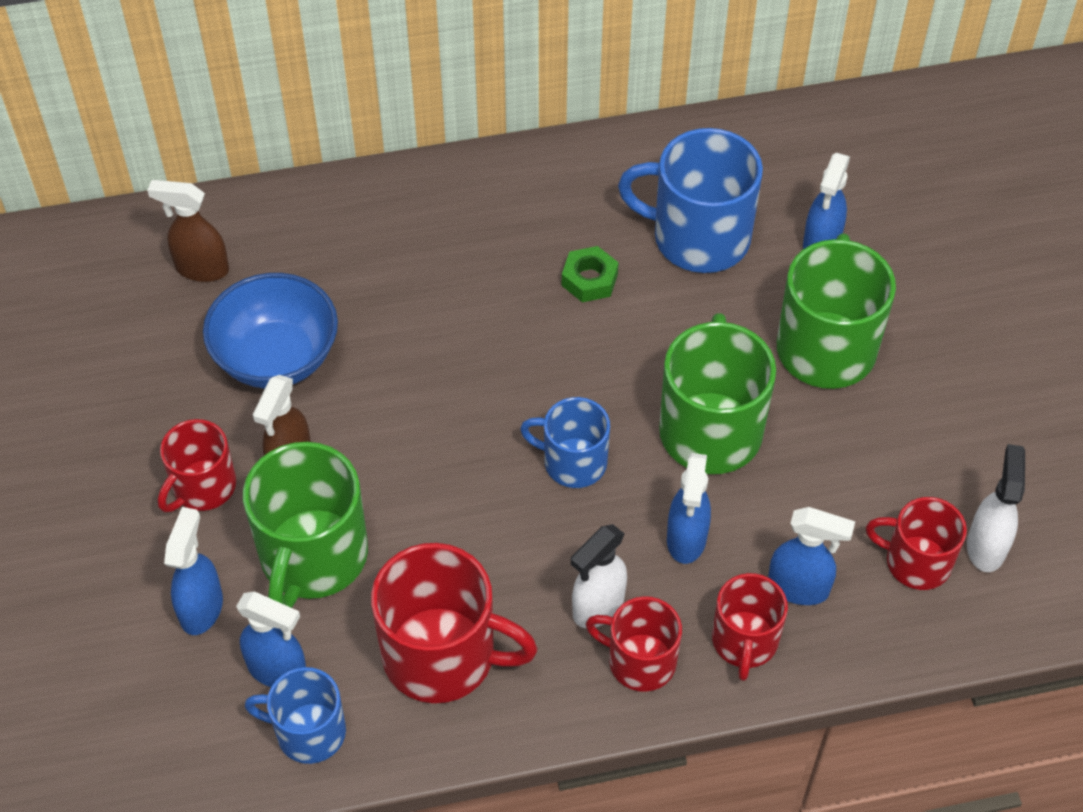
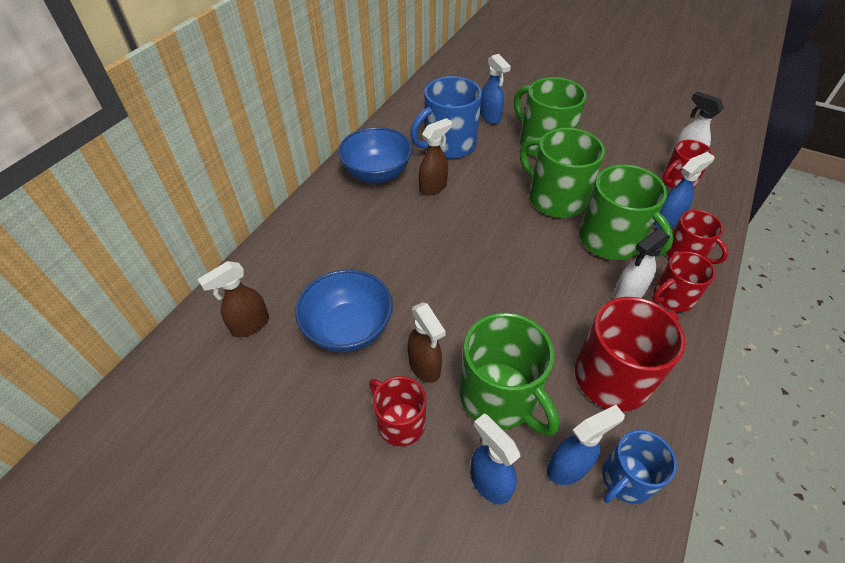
camera: 50 degrees left, 5 degrees down
red mug [158,419,236,512] -> red mug turned 150 degrees clockwise [369,376,426,446]
blue mug [520,397,610,488] -> none
green nut [562,246,619,302] -> brown spray bottle [419,118,452,195]
white spray bottle [571,524,627,628] -> white spray bottle turned 60 degrees clockwise [613,229,670,299]
blue spray bottle [667,453,711,564] -> green mug [579,164,673,260]
none -> blue bowl [338,127,412,183]

